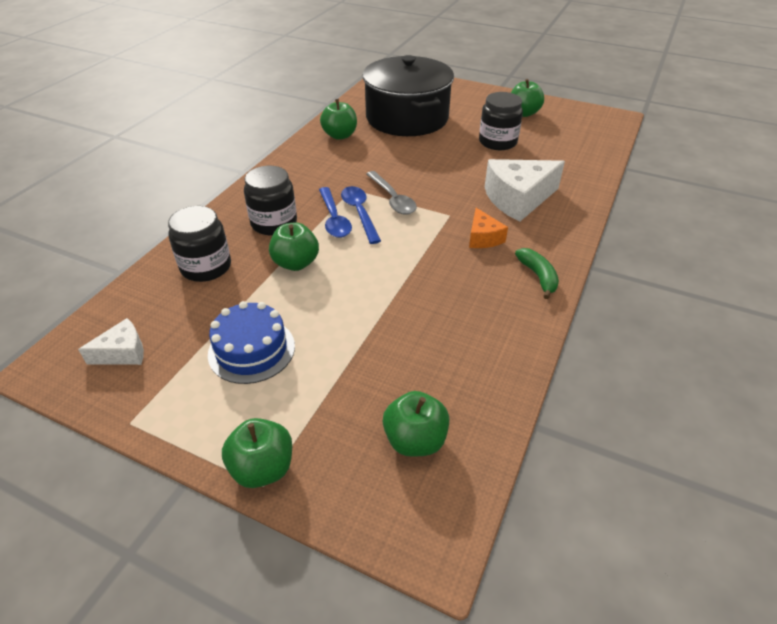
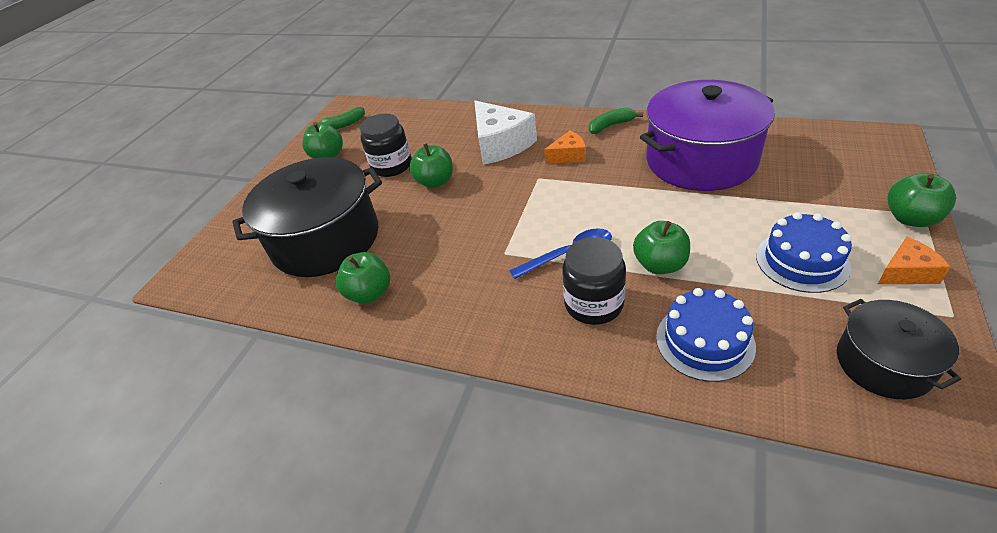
camera: 90 degrees left, 0 degrees up
white cheese [78,318,144,365] -> black pot [837,299,961,399]
black jar [168,206,231,282] -> blue cake [656,288,756,382]
blue spoon [341,186,381,244] -> none
grey spoon [366,171,417,215] -> none
green apple [383,391,449,457] -> green apple moved to [409,143,453,188]
none -> green banana [314,107,365,129]
none -> purple pot [640,80,775,191]
none -> orange cheese [878,237,951,284]

